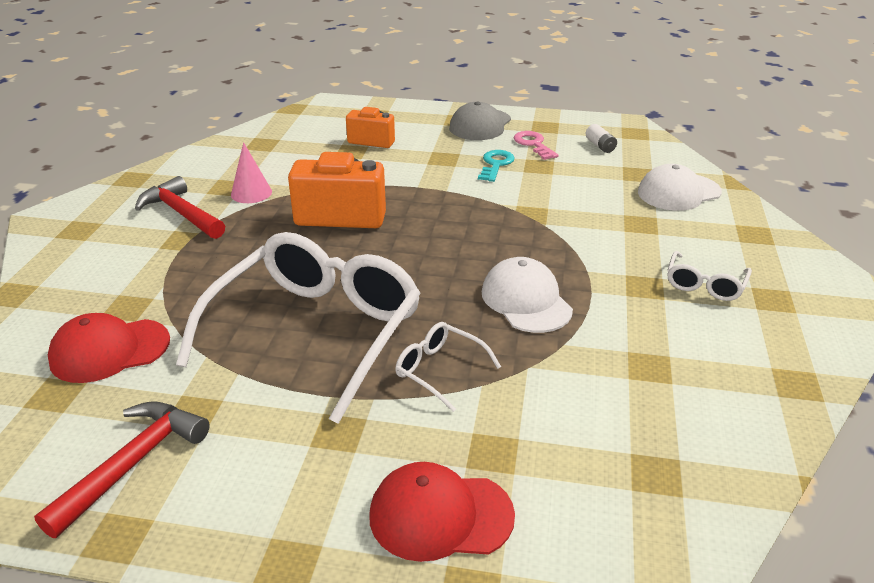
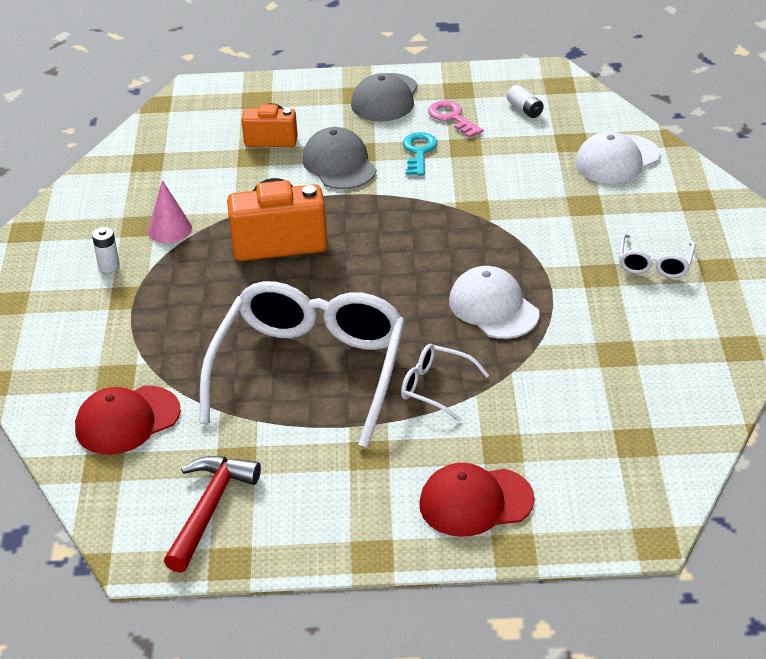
camera: 10 degrees left, 5 degrees up
red hammer [135,176,225,239] -> white battery [92,227,120,273]
none -> grey cap [302,127,377,189]

